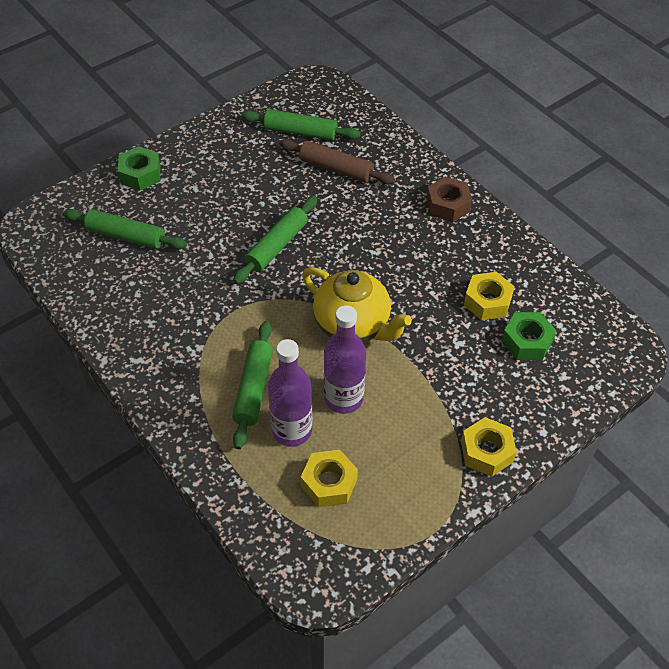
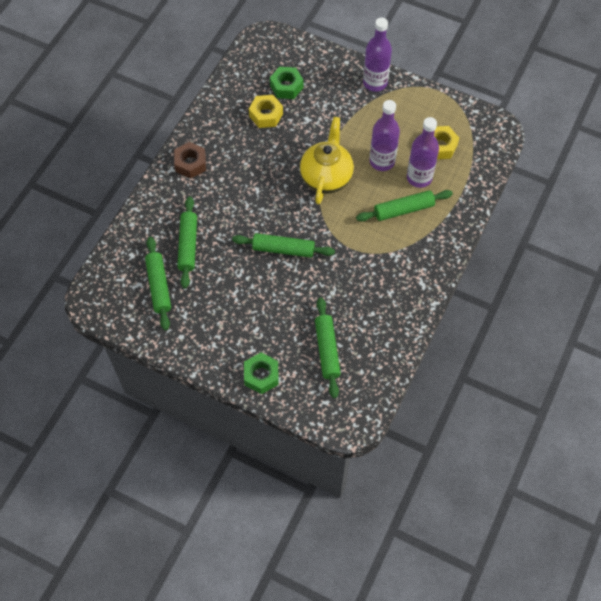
camera: 115 degrees left, 10 degrees up
brown rolling pin [279,139,395,184] -> green rolling pin [177,196,197,288]
yellow nut [461,417,517,477] -> purple bottle [363,18,392,92]

